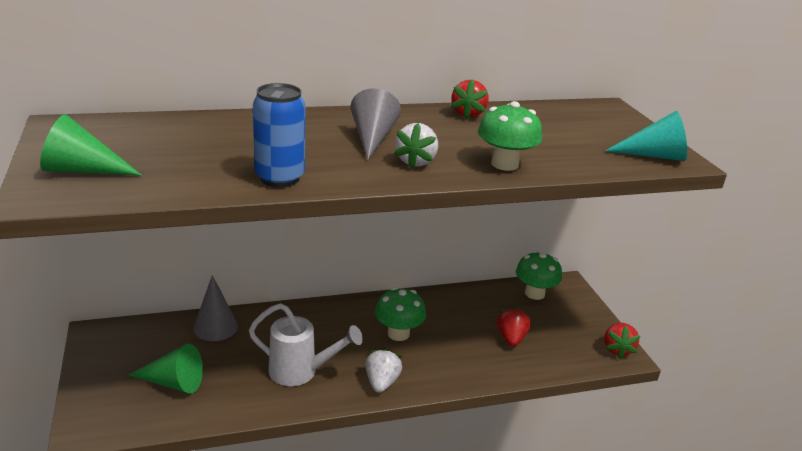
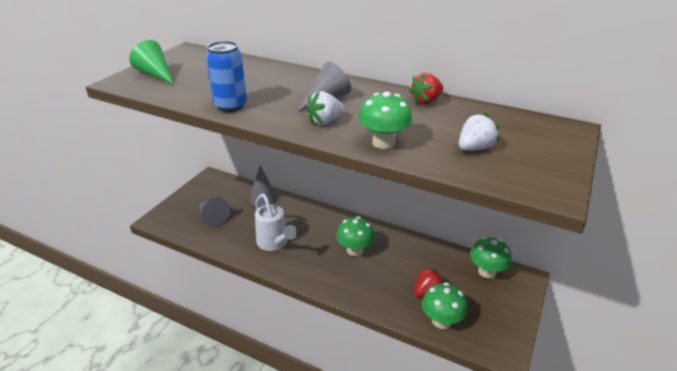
camera: 45 degrees right, 5 degrees up
green cone [128,344,203,394] -> grey cone [200,197,230,227]
white strawberry [365,348,402,393] -> white strawberry moved to [459,113,499,151]
red strawberry [604,323,640,359] -> none
turquoise cone [605,111,687,161] -> none
none -> green mushroom [422,282,467,329]

